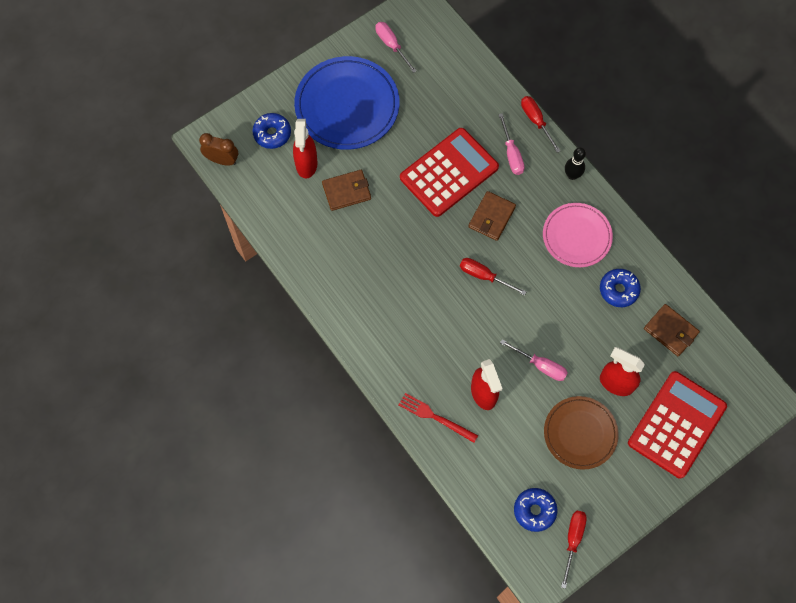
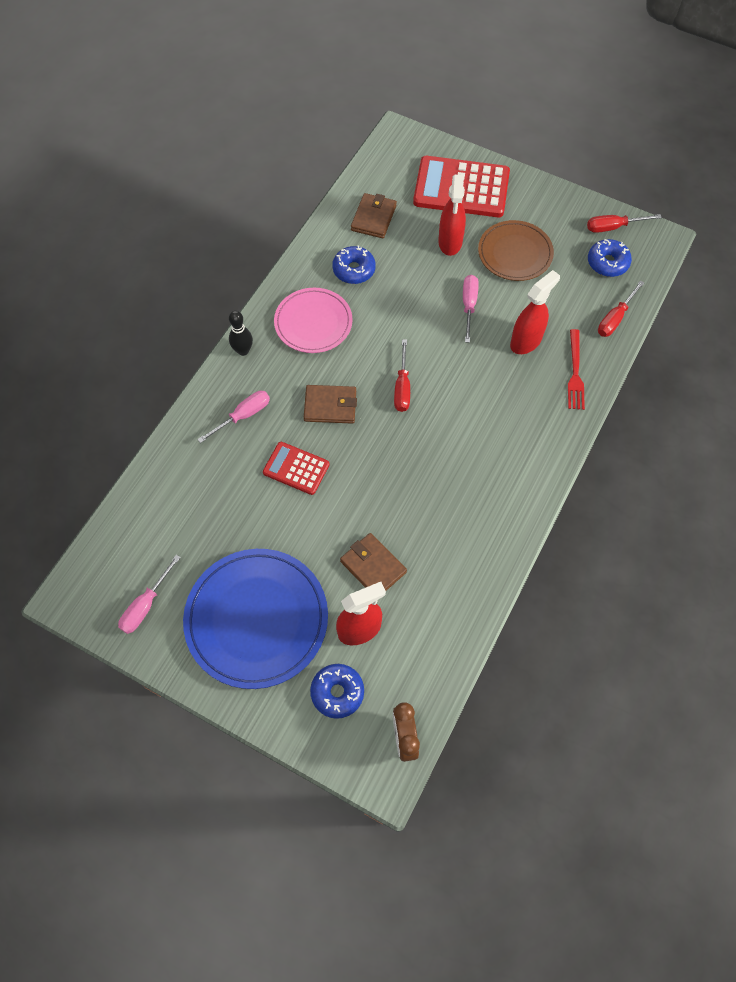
camera: 115 degrees left, 5 degrees down
red calculator [400,128,499,217] -> red calculator [263,442,330,495], size x0.54
red screwdriver [521,96,561,153] -> red screwdriver moved to [598,280,644,337]

